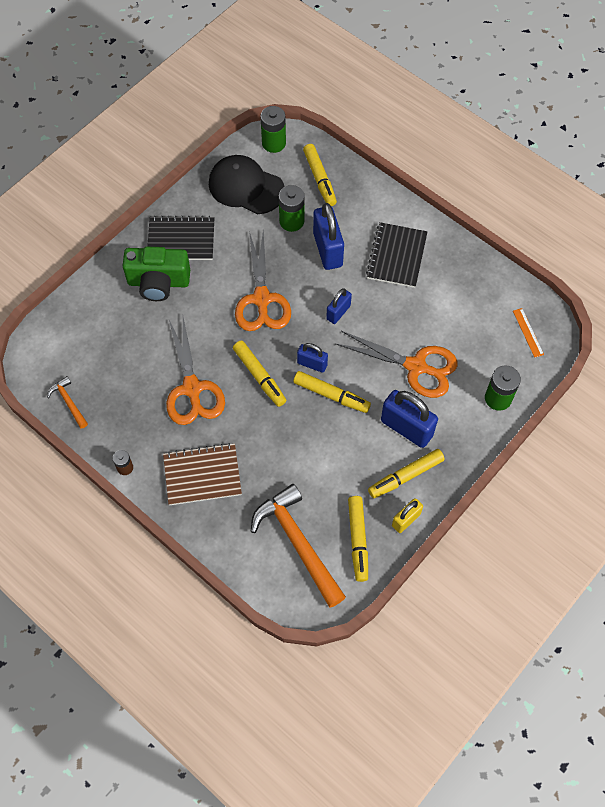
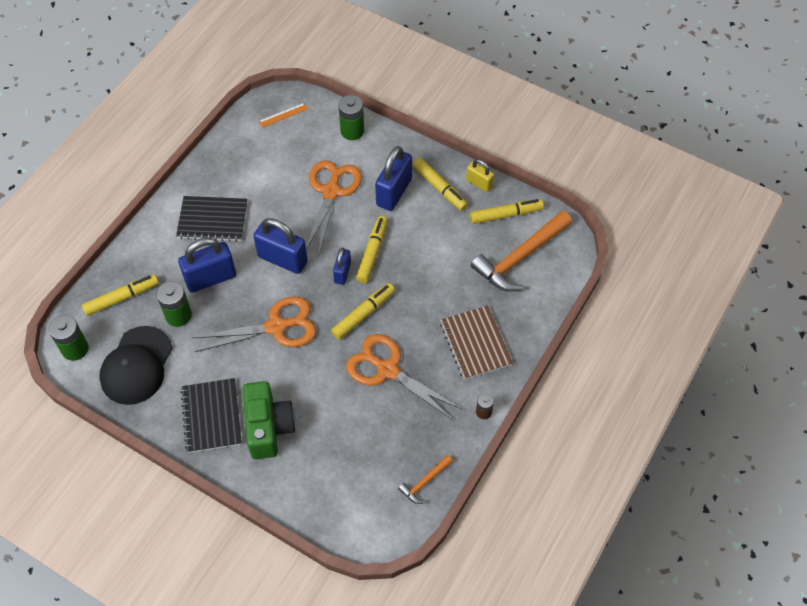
camera: 100 degrees left, 5 degrees down
orange scissors [166,317,225,425] -> orange scissors turned 120 degrees counterclockwise [346,334,463,421]
blue padlock [326,288,352,324] -> blue padlock [253,218,308,274], size x1.76

